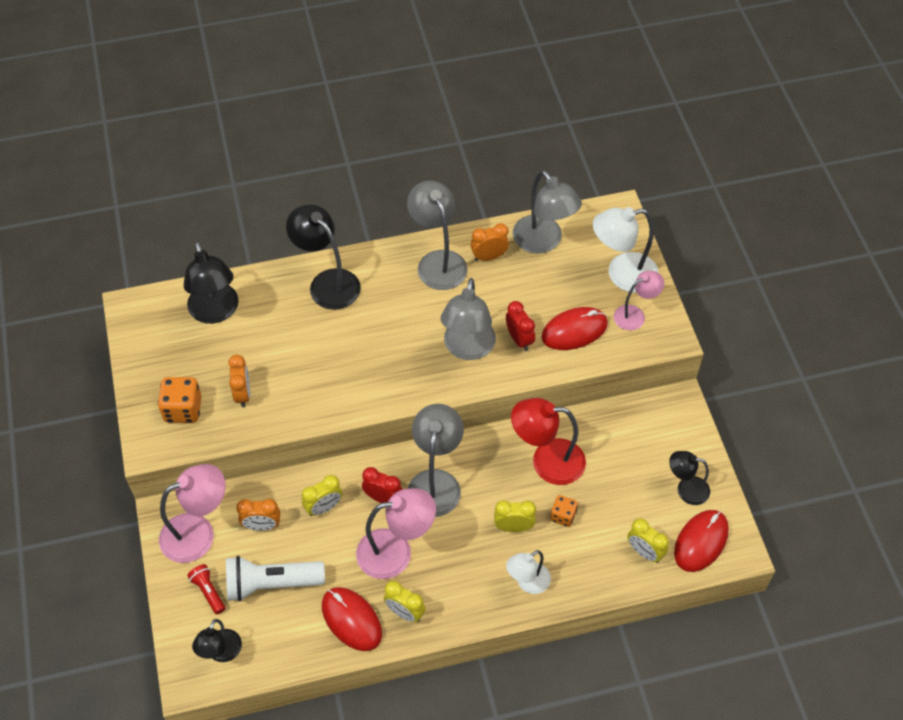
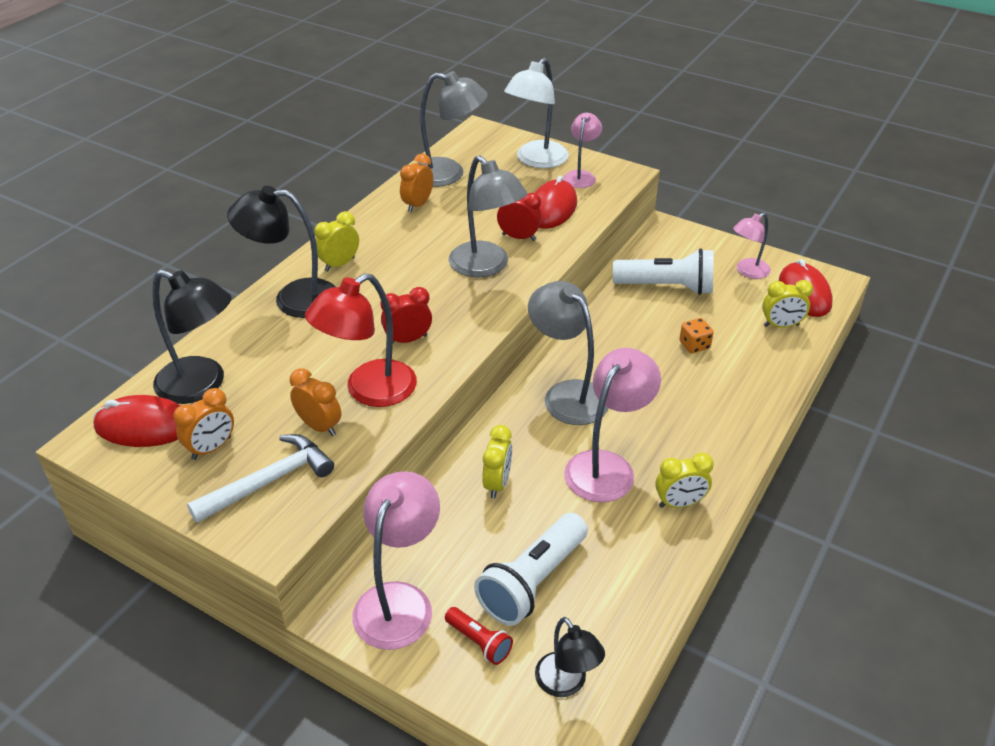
camera: 45 degrees left, 15 degrees down
orange dice [158,377,202,423] -> white hammer [187,434,334,523]
red flashlight [187,564,225,614] -> red flashlight turned 150 degrees counterclockwise [445,607,513,665]
orange clock [236,499,280,531] -> orange clock moved to [173,388,234,460]
red mouse [322,587,382,651] -> red mouse moved to [93,395,180,447]
red clock [362,467,403,503] -> red clock moved to [380,287,432,343]
grey lamp [407,181,468,290] -> none
yellow clock [494,500,536,532] -> yellow clock moved to [314,211,359,272]
white lamp [506,550,551,594] -> none
red lamp [511,398,586,485] -> red lamp moved to [305,273,417,407]
black lamp [669,451,710,505] -> pink lamp [733,212,771,279]
none -> white flashlight [613,248,714,295]

